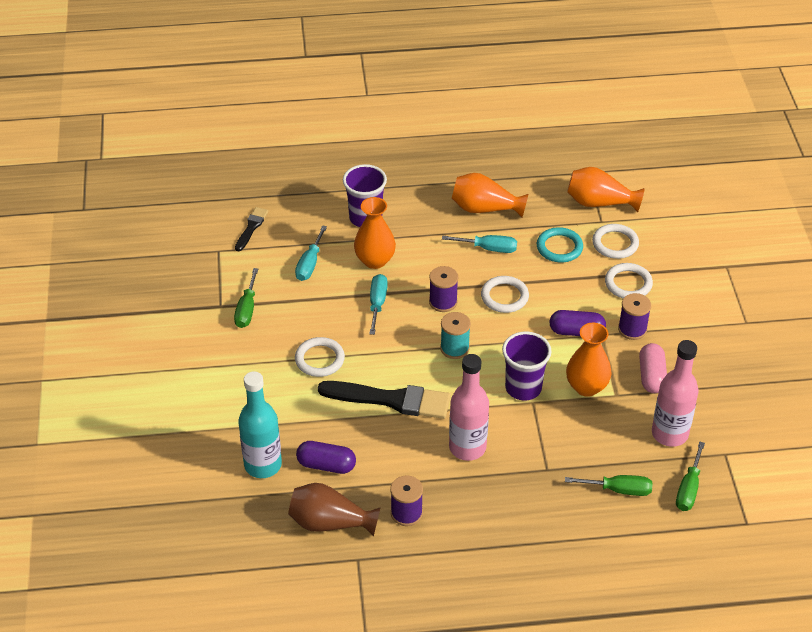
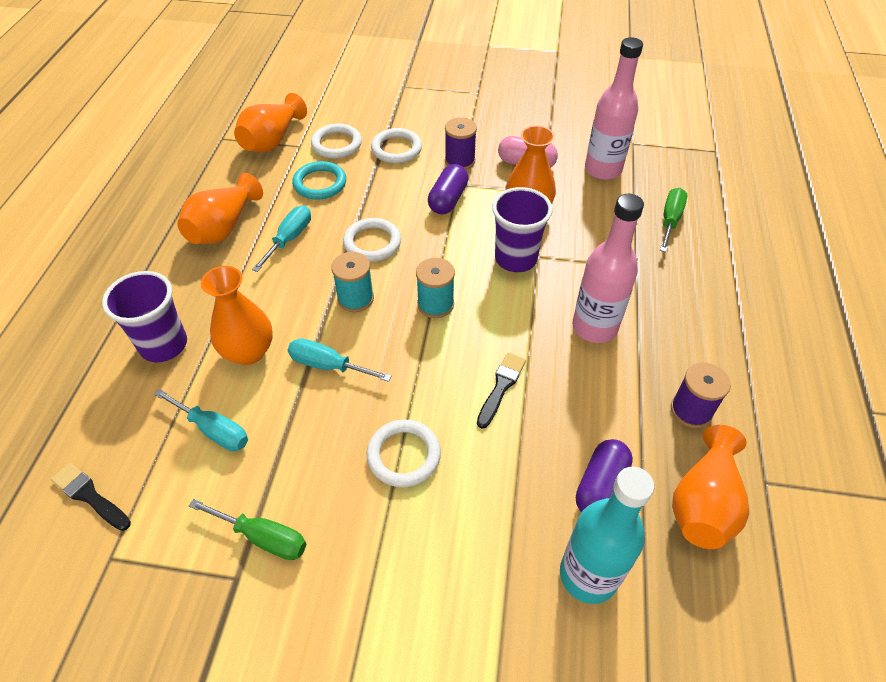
camera: 75 degrees left, 5 degrees up
brown vase [288,483,381,537] -> orange vase [672,425,749,549]
black brush [318,381,451,419] -> black brush [477,353,526,429], size x0.52
purple spool [429,266,458,312] -> turquoise spool [331,252,374,312]
green screwdriver [676,441,705,511] -> none

